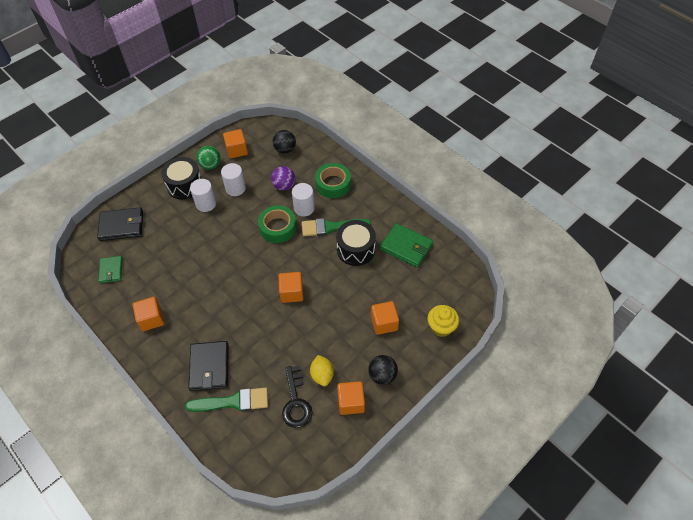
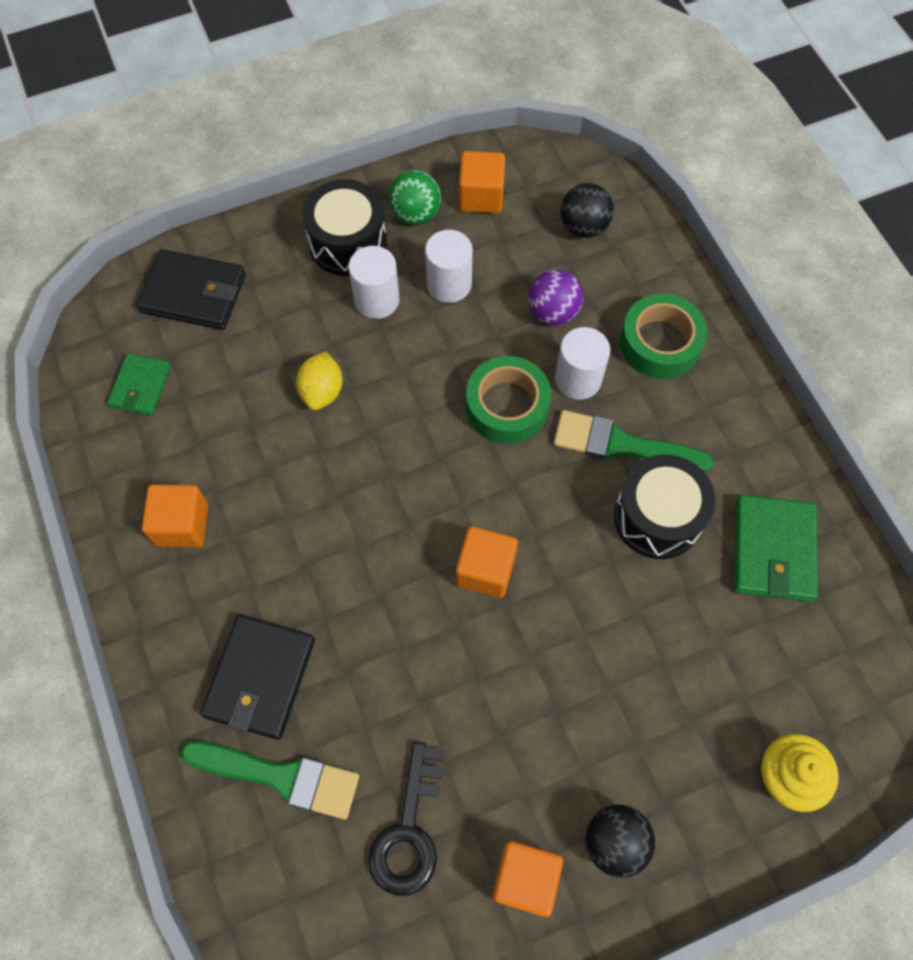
camera: 20 degrees right, 10 degrees up
yellow lemon [310,355,334,386] -> yellow lemon moved to [296,351,343,410]
orange cube [371,301,399,335] -> none
green wallet [380,223,433,267] -> green wallet turned 45 degrees clockwise [734,495,818,602]

